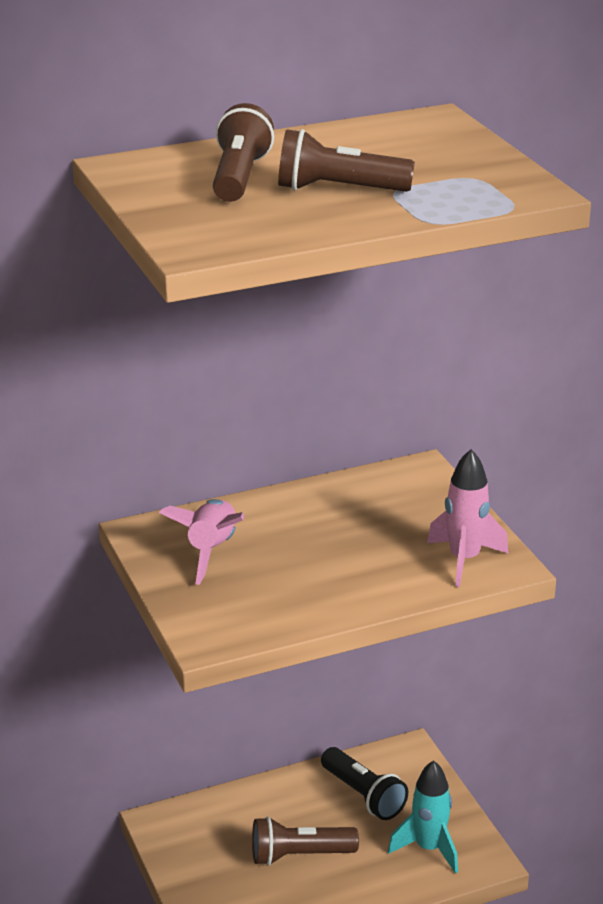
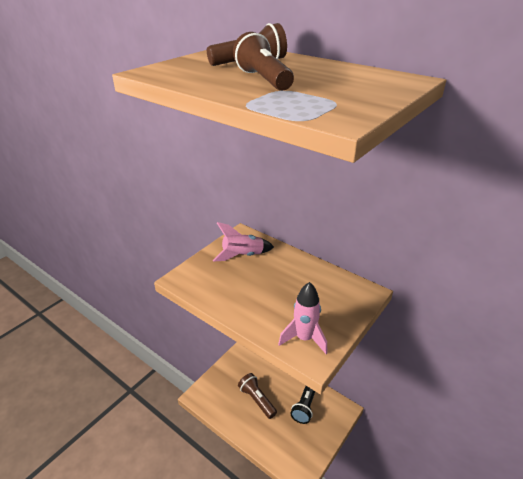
camera: 60 degrees right, 5 degrees up
turquoise rocket [388,760,458,874] -> none

